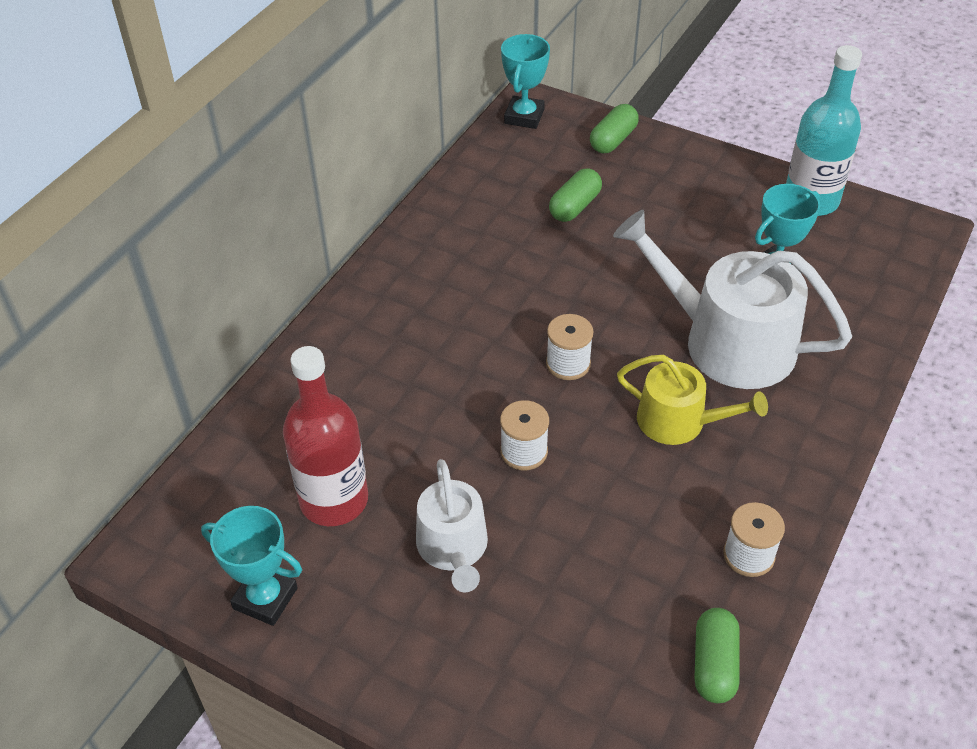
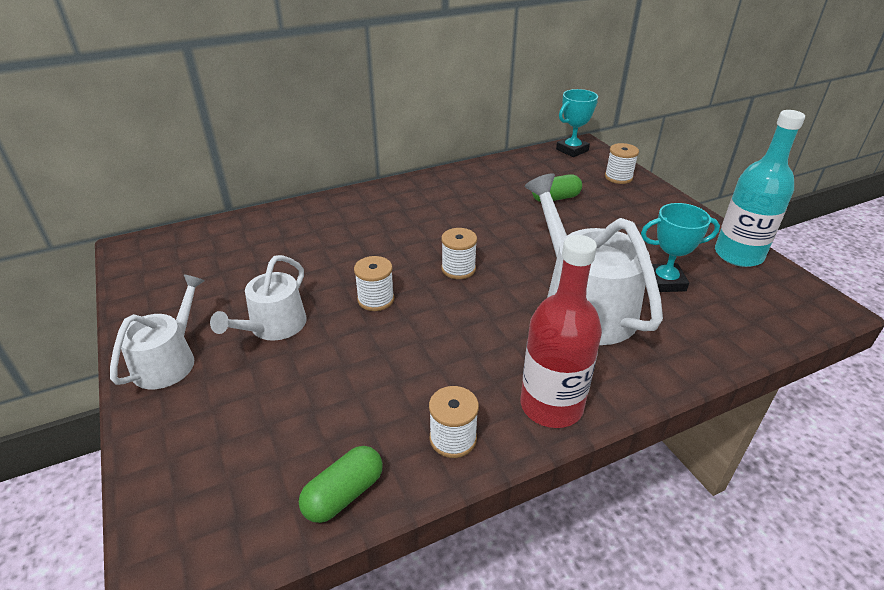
camera: 35 degrees right, 10 degrees down
turquoise trophy [201,506,302,626] -> none
red bottle [283,346,368,526] -> red bottle moved to [520,235,602,428]
green capsule [590,104,639,153] -> white spool [605,143,639,184]
yellow watering can [617,355,768,445] -> none
none -> white watering can [110,274,205,389]

